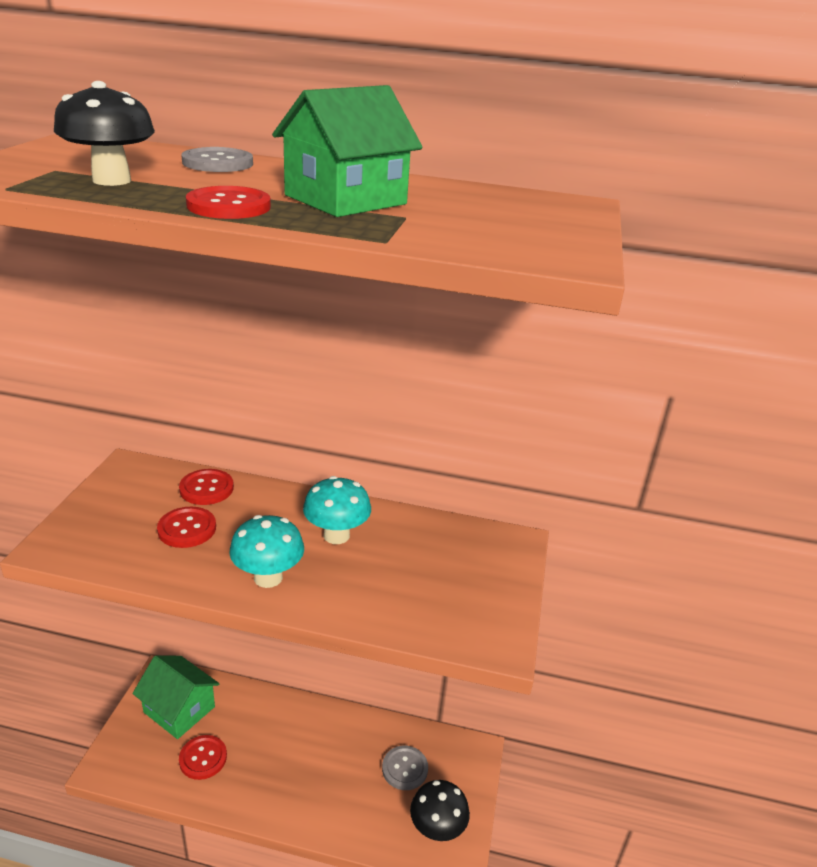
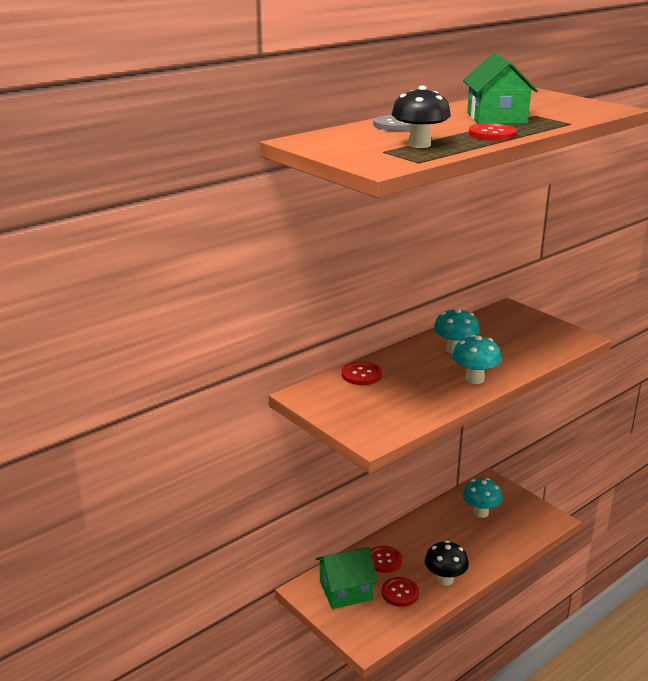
camera: 50 degrees left, 5 degrees down
red button [157,507,216,548] -> red button moved to [371,546,402,573]
grey button [382,746,428,790] -> turquoise mushroom [463,478,503,518]
black mushroom [410,780,470,841] -> black mushroom moved to [425,541,469,586]

